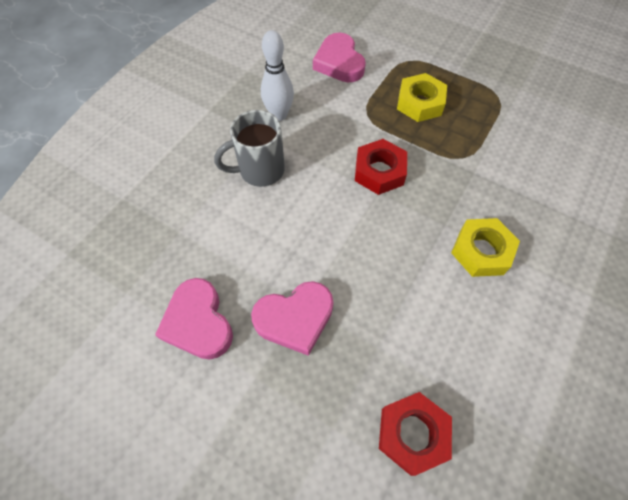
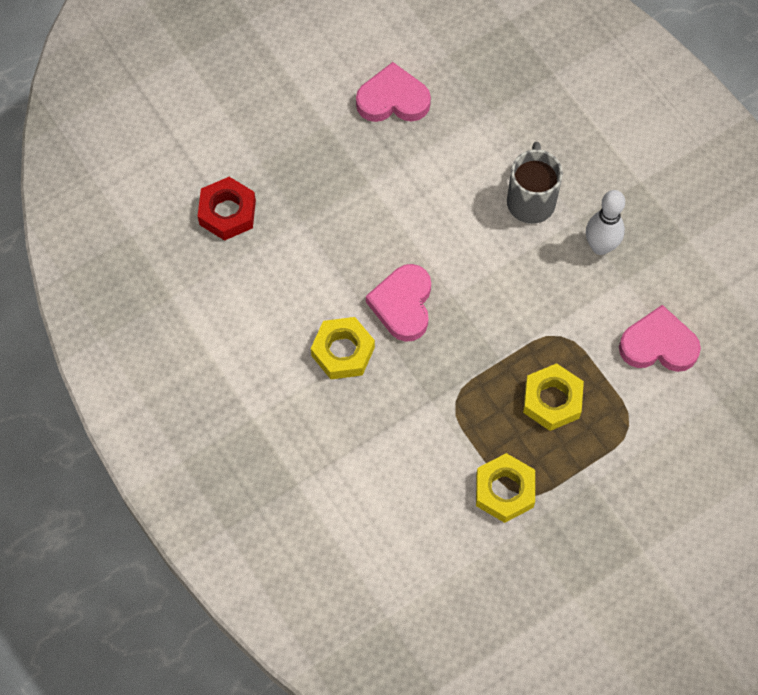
camera: 115 degrees right, 5 degrees up
pink heart [251,281,333,356] -> pink heart moved to [366,264,431,342]
red nut [355,139,407,195] -> none
none -> yellow nut [476,453,535,523]

